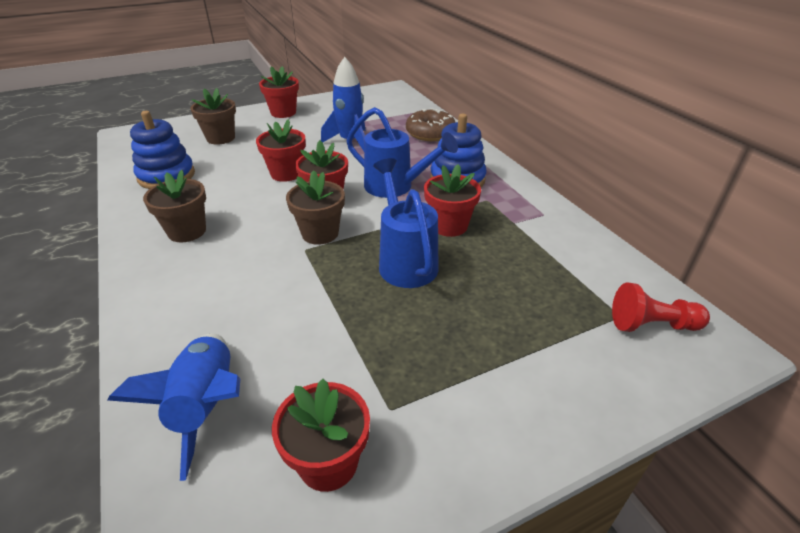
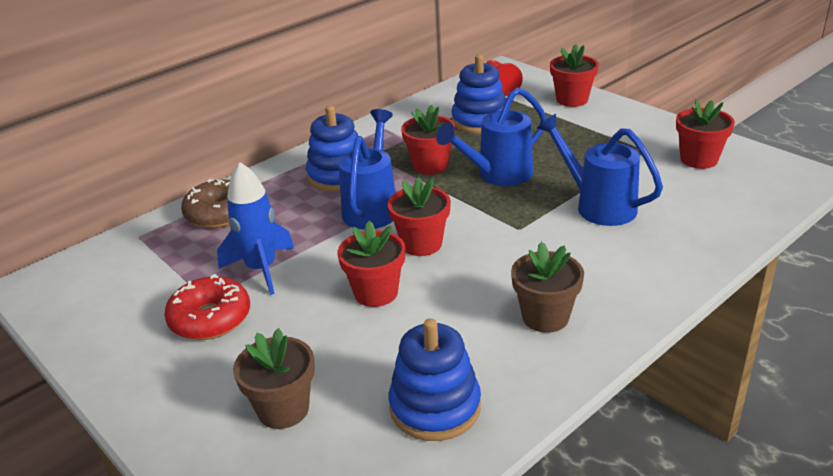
camera: 105 degrees left, 5 degrees down
blue rocket [107,333,240,481] -> none
red flower pot [259,66,299,118] -> red flower pot moved to [550,44,599,107]
brown flower pot [286,170,345,245] -> none
none -> red donut [164,274,250,340]
none -> blue stacking toy [451,55,506,134]
none -> blue watering can [537,114,663,226]

